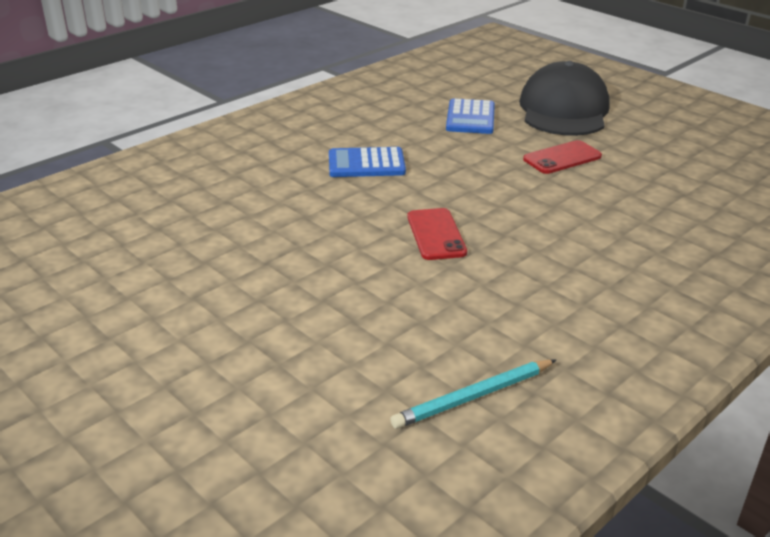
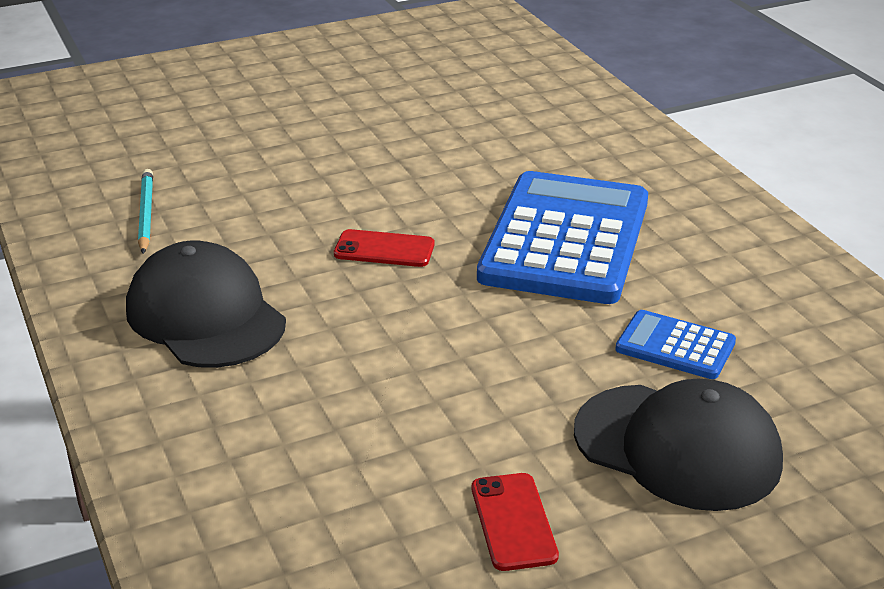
camera: 110 degrees right, 0 degrees up
blue calculator [329,147,406,177] -> blue calculator [477,171,648,304], size x2.18
red phone [523,140,602,174] -> red phone moved to [472,473,559,571]
none -> black cap [126,241,286,368]

